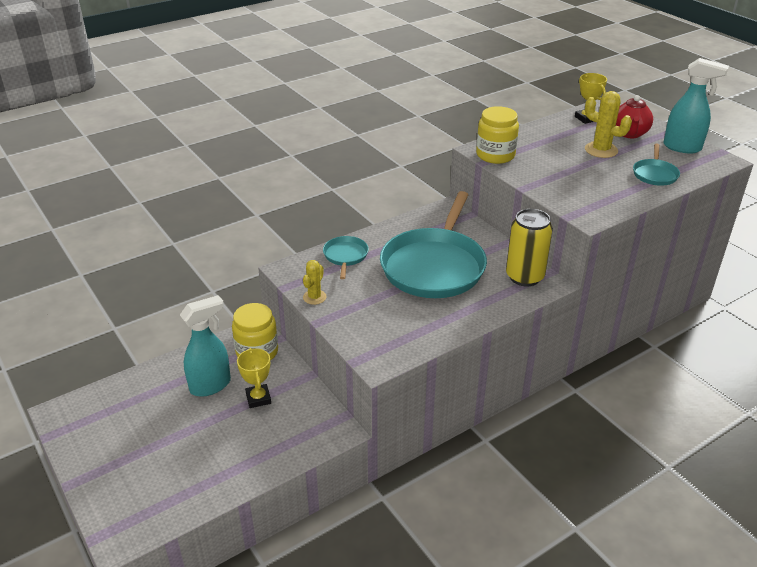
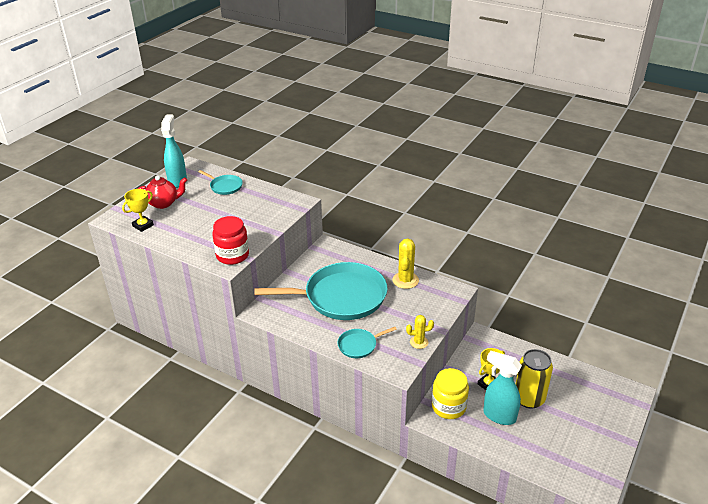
camera: 115 degrees left, 0 degrees up
yellow jar [476,106,519,164] -> red jar [212,216,249,265]
yellow can [506,209,553,286] -> yellow can moved to [516,349,553,409]
yellow cactus [585,91,632,158] -> yellow cactus moved to [393,239,419,289]
turquoise pan [633,143,680,186] -> turquoise pan turned 45 degrees clockwise [199,170,243,195]

